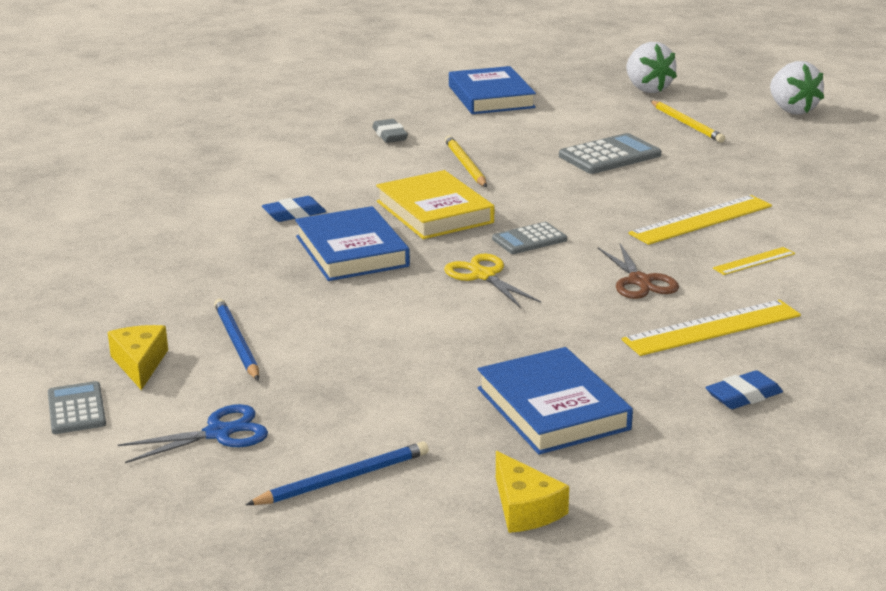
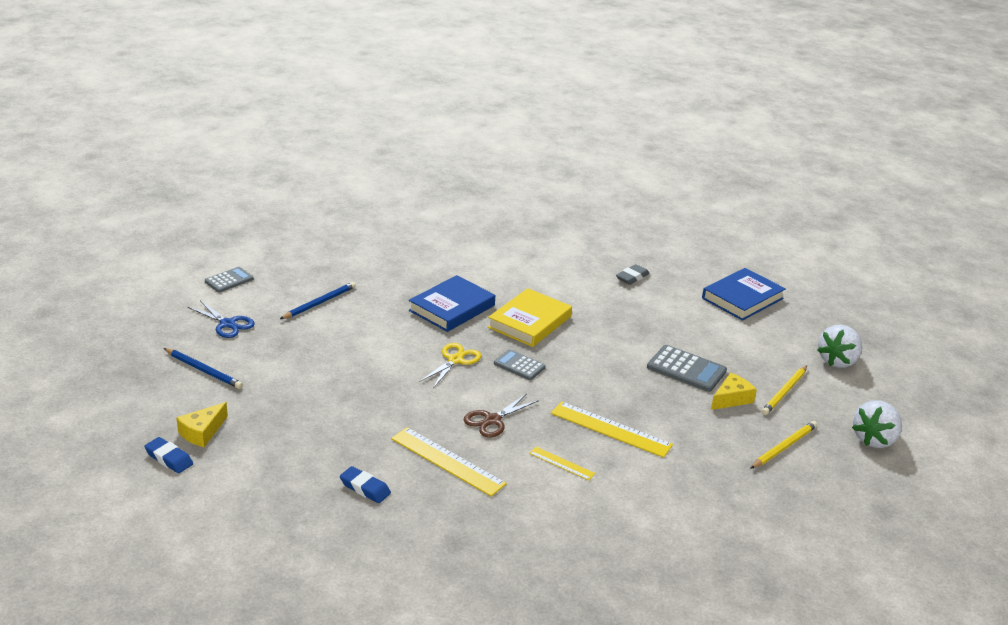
camera: 60 degrees right, 5 degrees up
yellow cheese [108,325,168,390] -> yellow cheese moved to [711,373,757,410]
blue eraser [262,196,326,222] -> blue eraser moved to [144,437,193,473]
yellow pencil [445,136,487,187] -> yellow pencil moved to [750,421,817,469]
blue book [478,347,633,455] -> none

